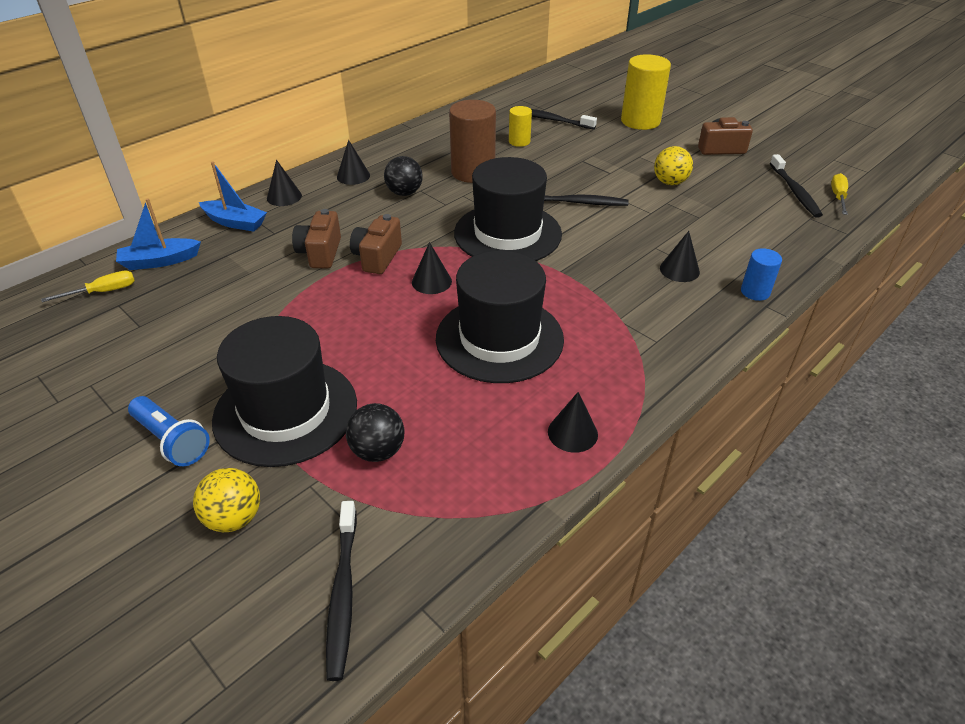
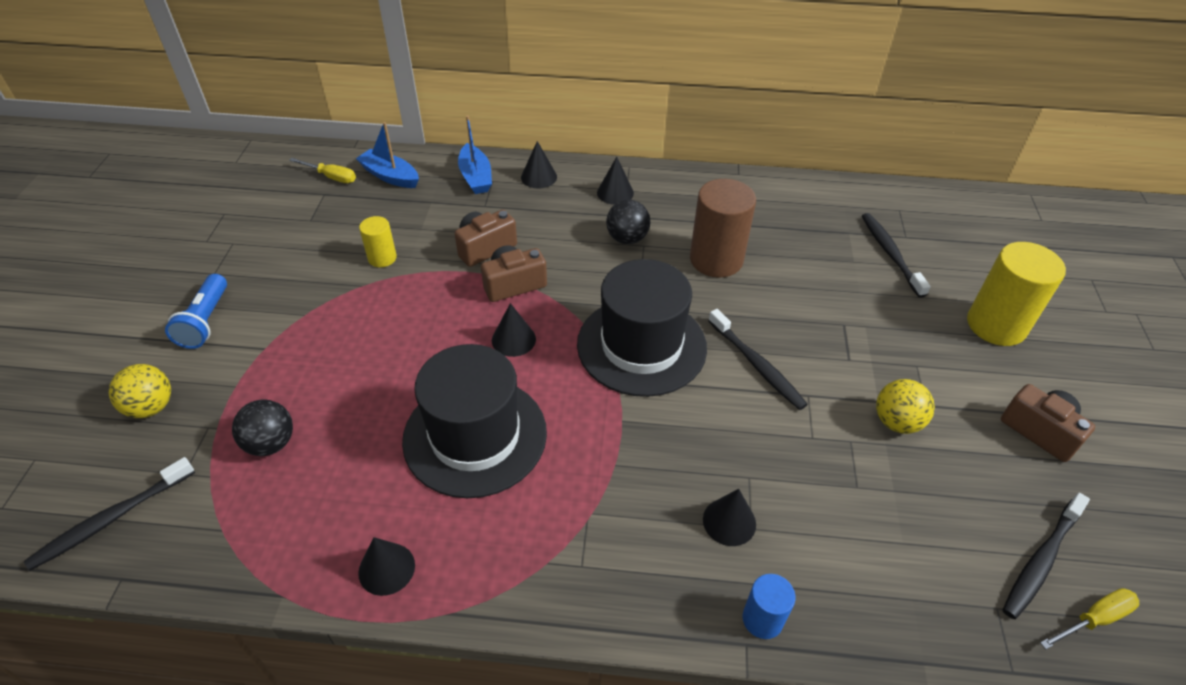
camera: 50 degrees right, 5 degrees up
black hat [212,316,357,467] -> none
yellow cylinder [509,106,532,147] -> yellow cylinder moved to [359,216,397,267]

